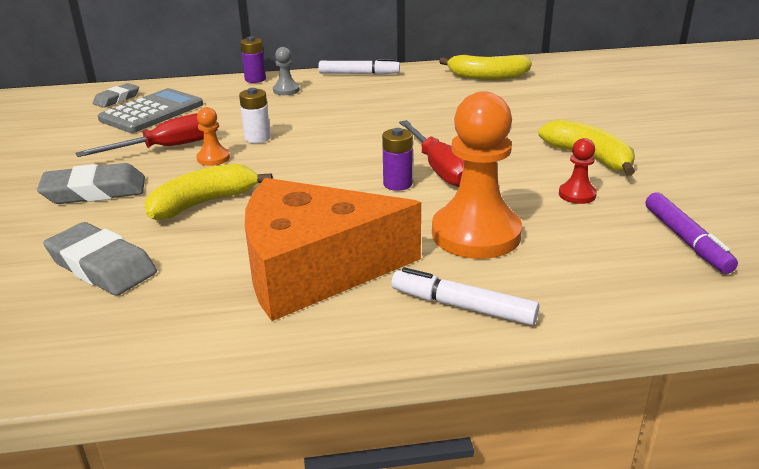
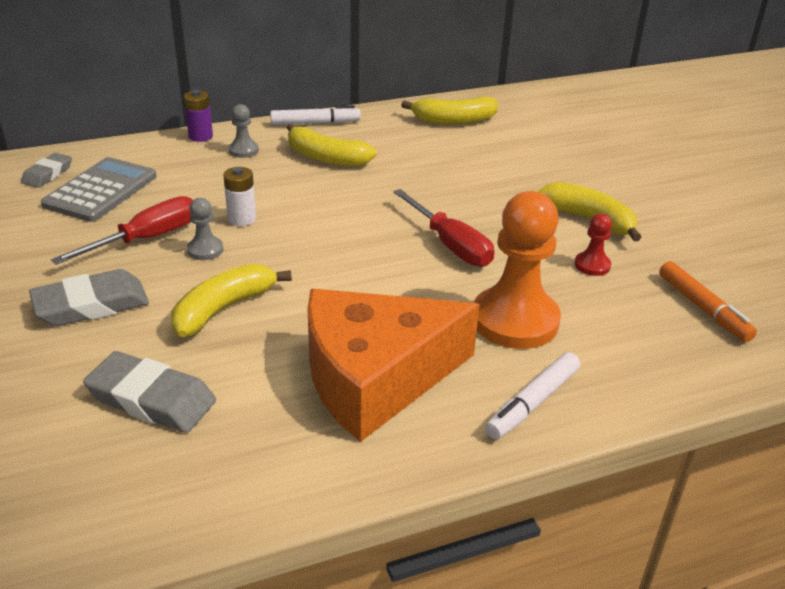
camera: 15 degrees left, 5 degrees up
orange pawn [196,107,230,166] -> grey pawn [187,198,223,260]
purple battery [382,128,413,191] -> none
white marker [391,267,539,325] -> white marker turned 60 degrees counterclockwise [485,352,580,439]
purple marker [646,192,738,274] -> orange marker [659,261,757,342]
none -> yellow banana [287,124,377,167]

